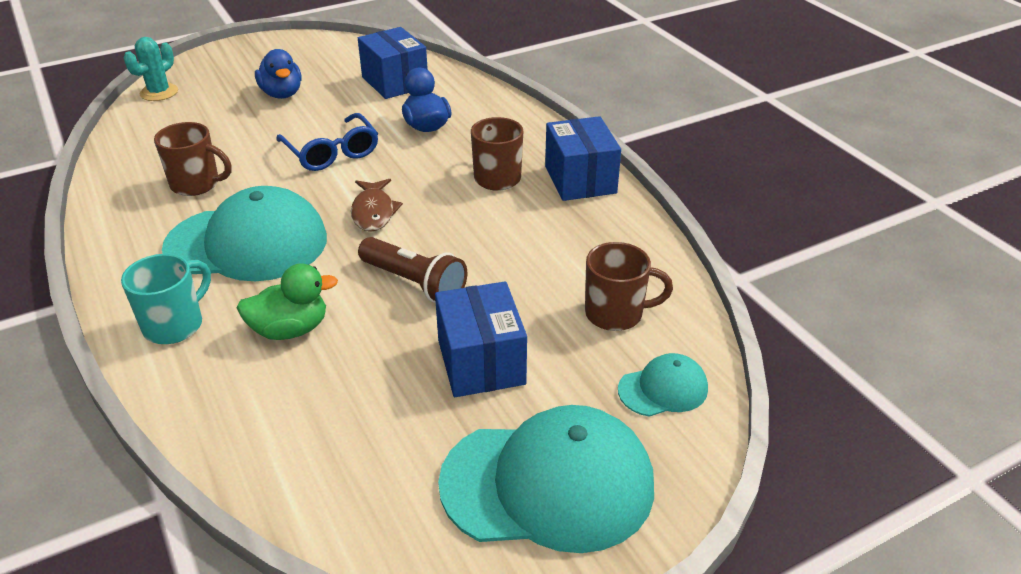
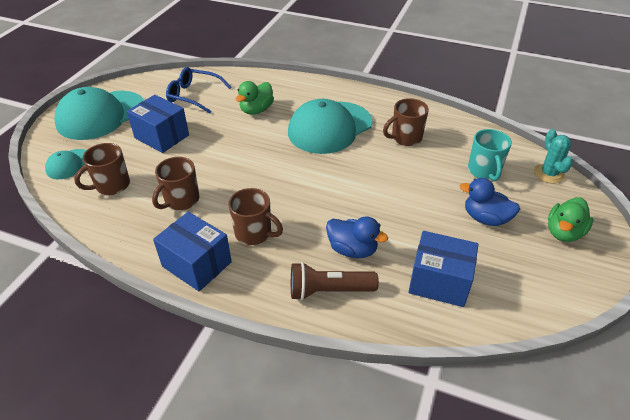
camera: 140 degrees right, 5 degrees up
turquoise mug [121,254,211,344] -> turquoise mug moved to [468,129,512,181]
blue glasses [276,113,378,171] -> blue glasses moved to [166,67,231,114]
brown fish [351,179,403,232] -> none
brown flashlight [358,237,467,303] -> brown flashlight moved to [291,262,379,300]
none -> brown mug [152,157,199,210]
none -> green duck [548,197,593,242]

